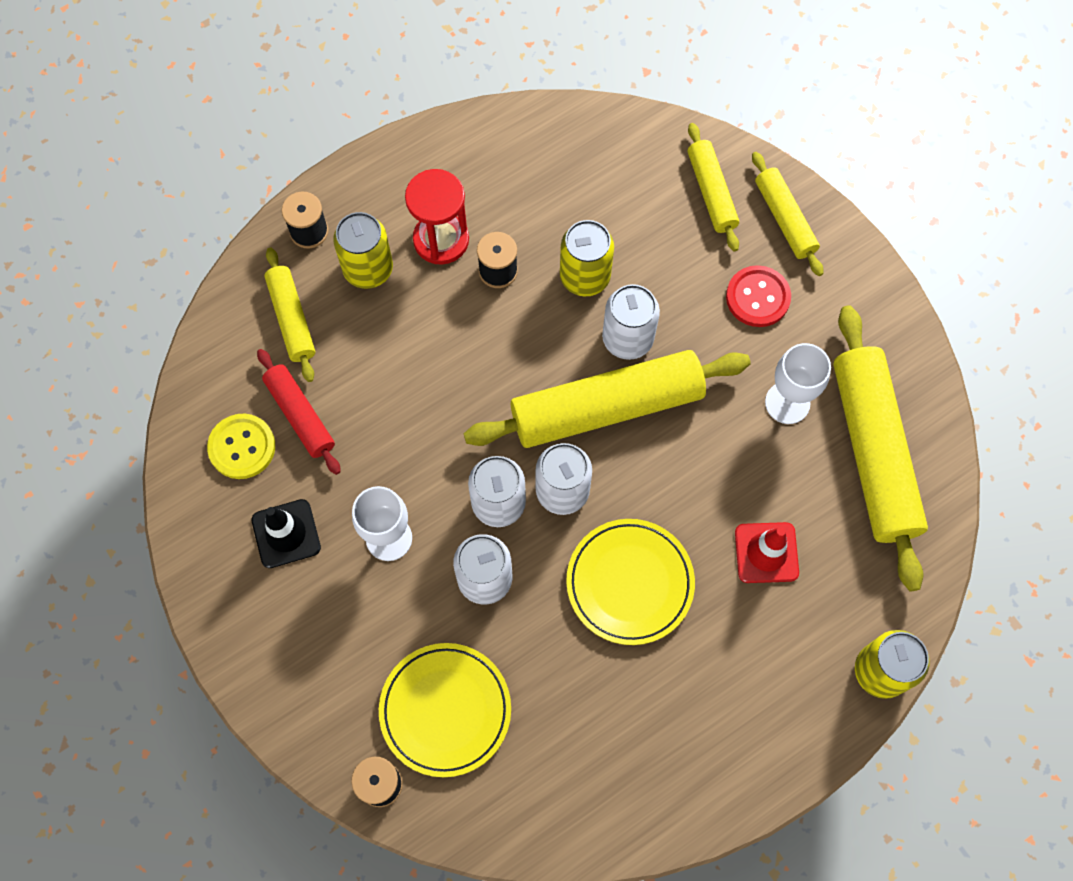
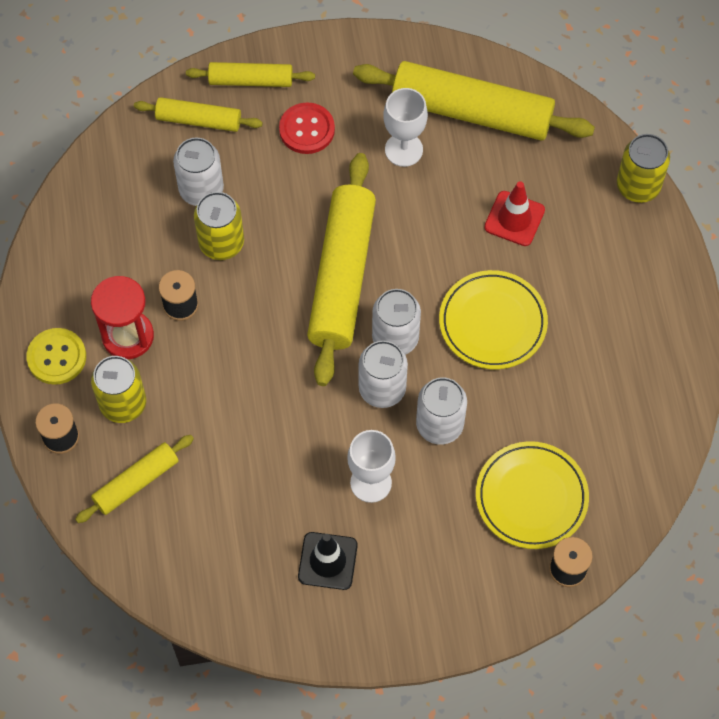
camera: 65 degrees left, 5 degrees down
yellow button [207,414,275,479] -> yellow button moved to [26,328,86,385]
red rolling pin [257,349,341,475] -> none
yellow rolling pin [265,247,315,382] -> yellow rolling pin turned 45 degrees counterclockwise [75,435,194,523]
white can [602,284,660,360] -> white can moved to [173,138,224,206]

